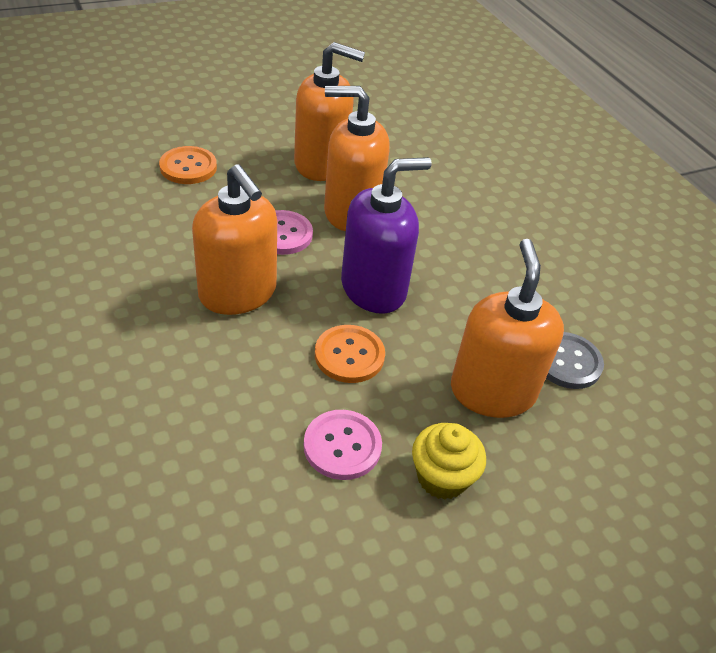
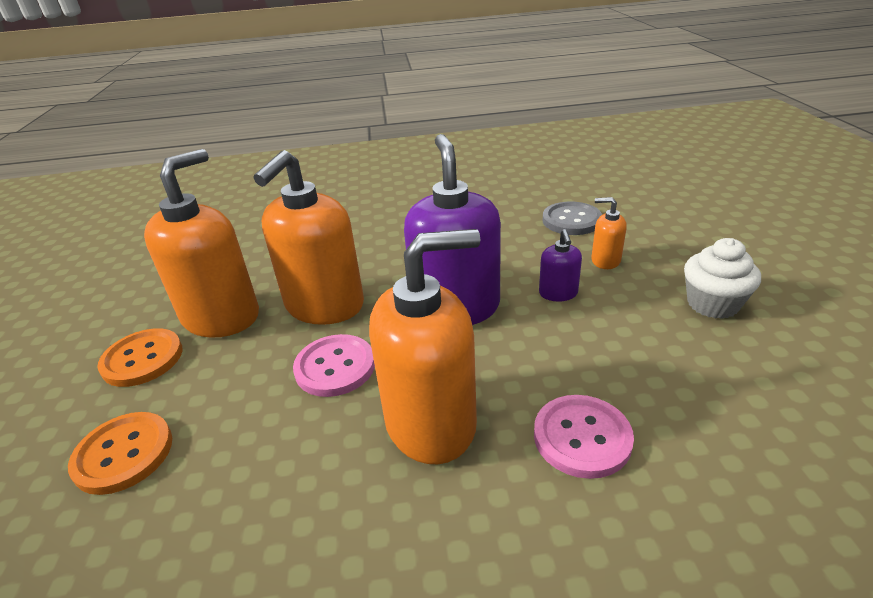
camera: 65 degrees left, 10 degrees down
pink button [304,410,382,480] -> pink button moved to [534,395,634,479]
orange button [315,325,385,383] -> orange button moved to [97,328,183,387]
yellow cupcake [412,423,486,500] -> white cupcake [684,238,761,319]
orange soap dispenser [451,239,564,418] -> orange soap dispenser [591,197,627,269], size x0.45
none -> purple soap dispenser [539,229,582,301]

